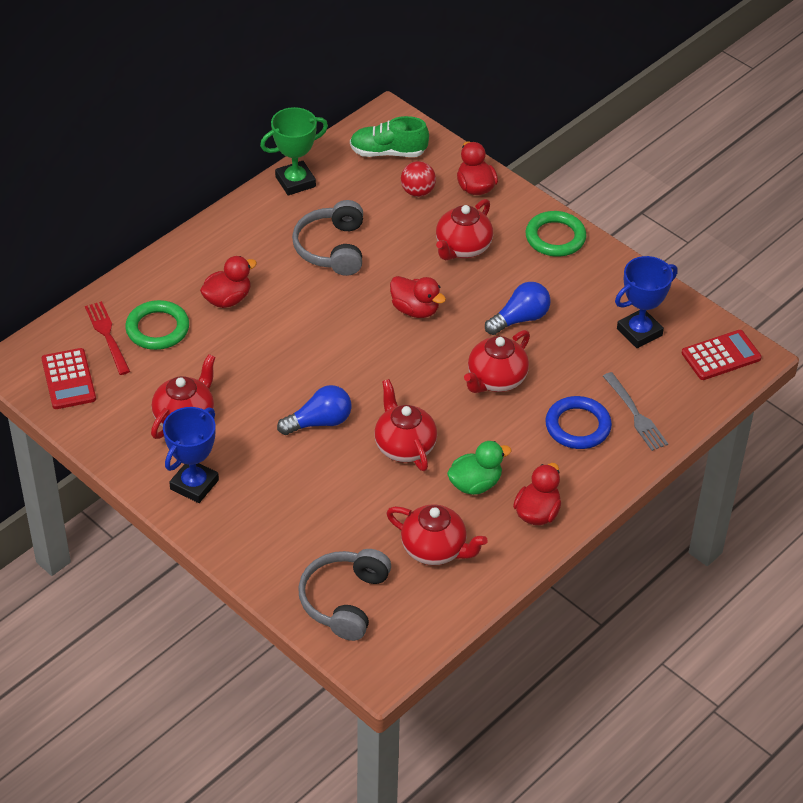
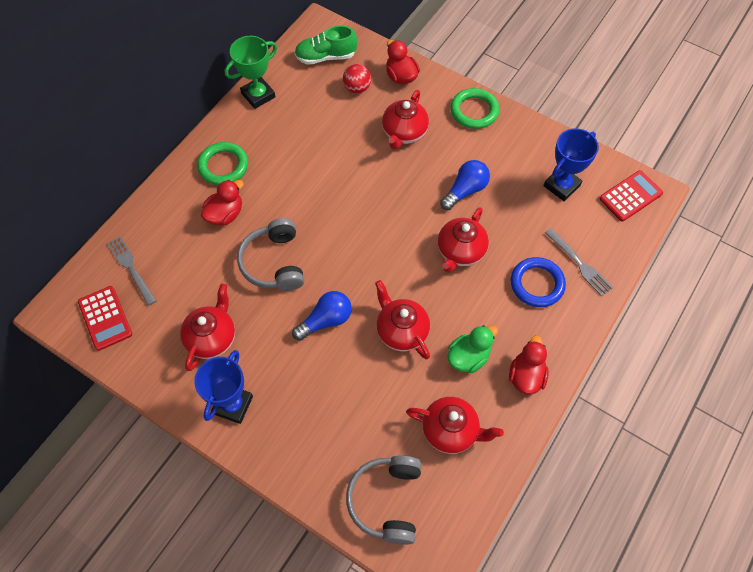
camera: 10 degrees left, 15 degrees up
red fork [85,301,130,375] -> grey fork [107,236,157,306]
green ring [125,300,189,350] -> green ring moved to [197,142,248,185]
grey headphones [292,200,363,276] -> grey headphones moved to [237,218,304,291]
red duck [390,276,446,318] -> none

